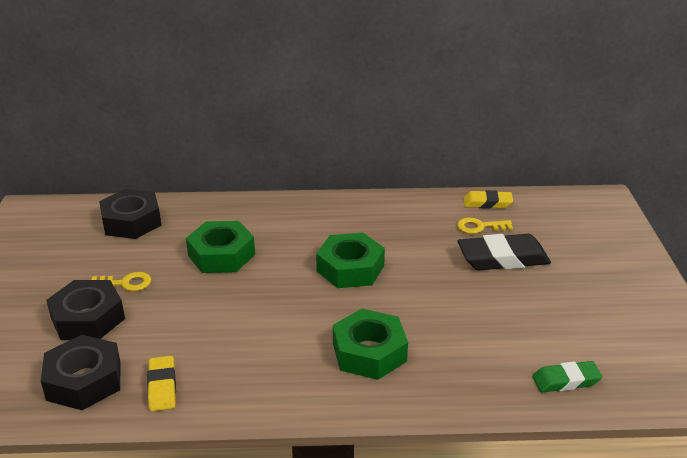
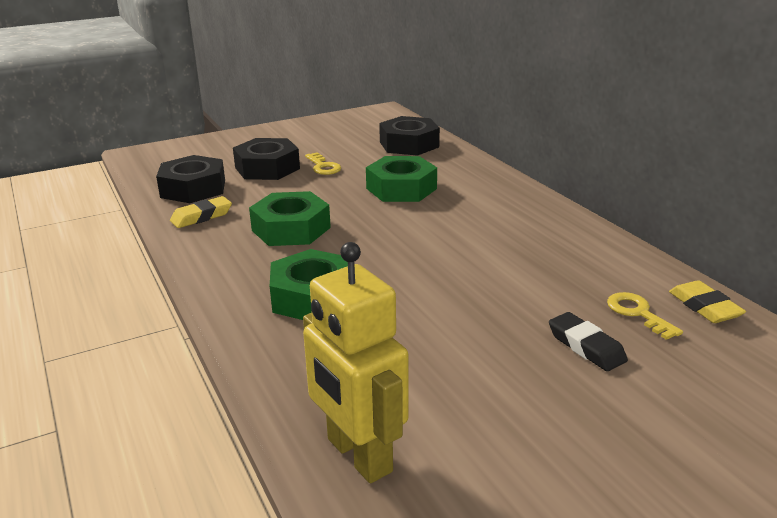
camera: 65 degrees right, 5 degrees down
green nut [316,233,385,288] -> green nut moved to [249,191,331,246]
black eraser [458,234,551,270] -> black eraser [549,312,628,371], size x0.59
green eraser [533,361,602,393] -> yellow robot [303,242,409,483]

